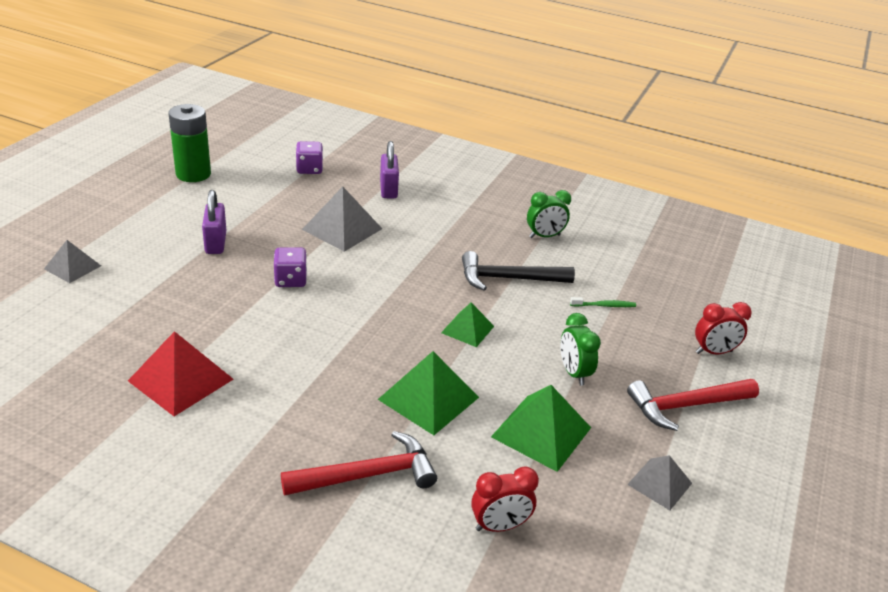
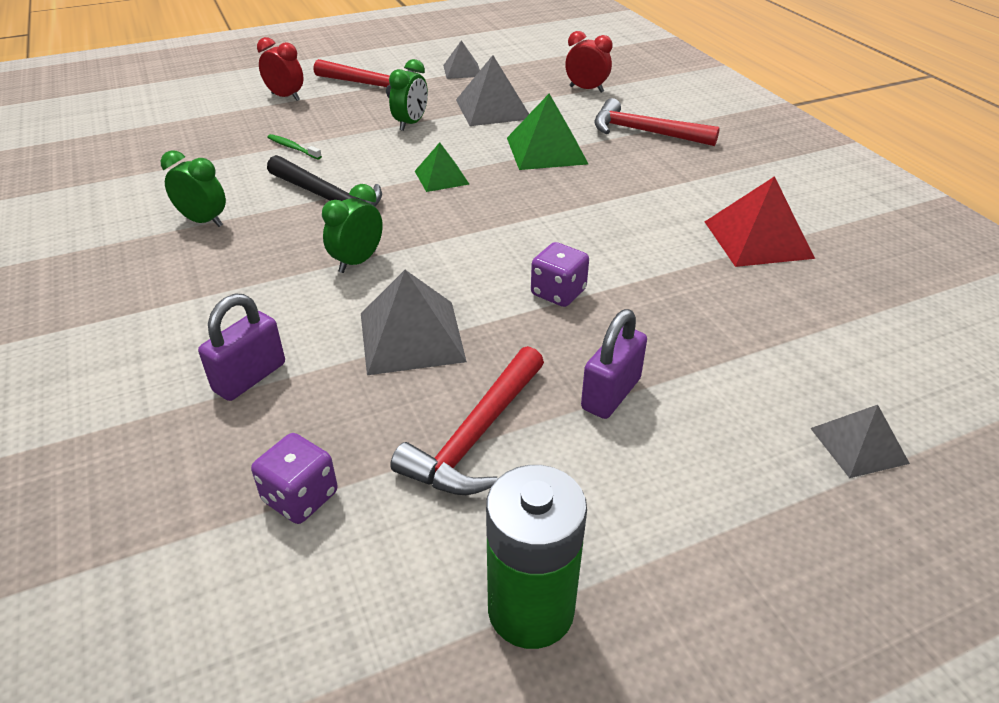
camera: 135 degrees left, 5 degrees up
green pyramid [491,385,591,472] -> grey pyramid [456,55,529,126]
none -> green clock [322,184,383,273]
none -> red hammer [390,346,544,495]

